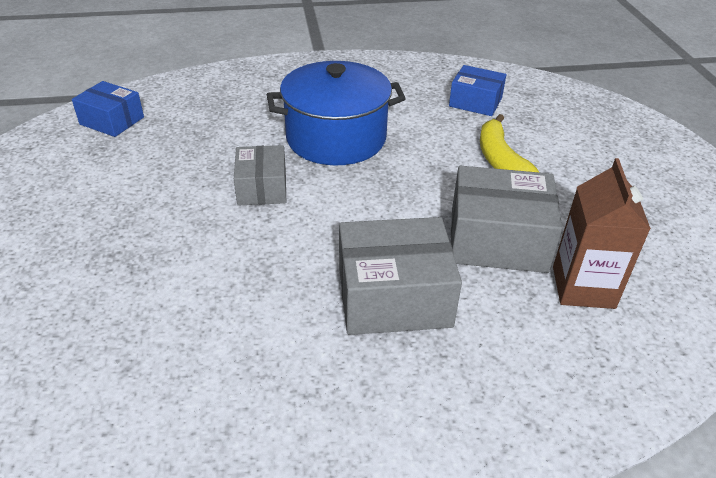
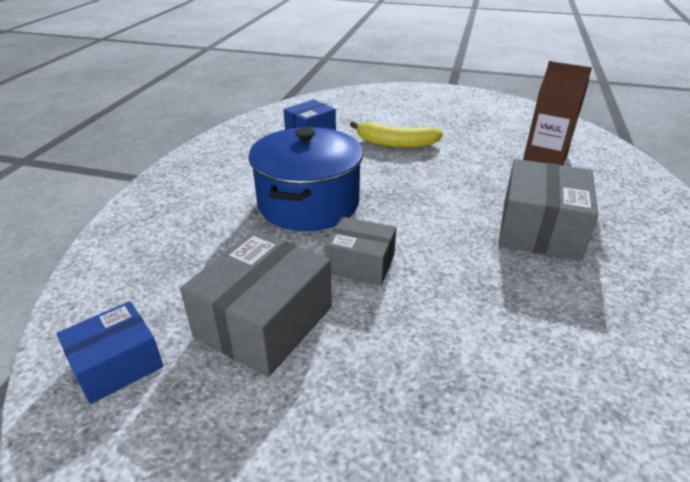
camera: 65 degrees left, 5 degrees down
grey box [451,166,562,273] -> grey box moved to [180,230,332,377]

